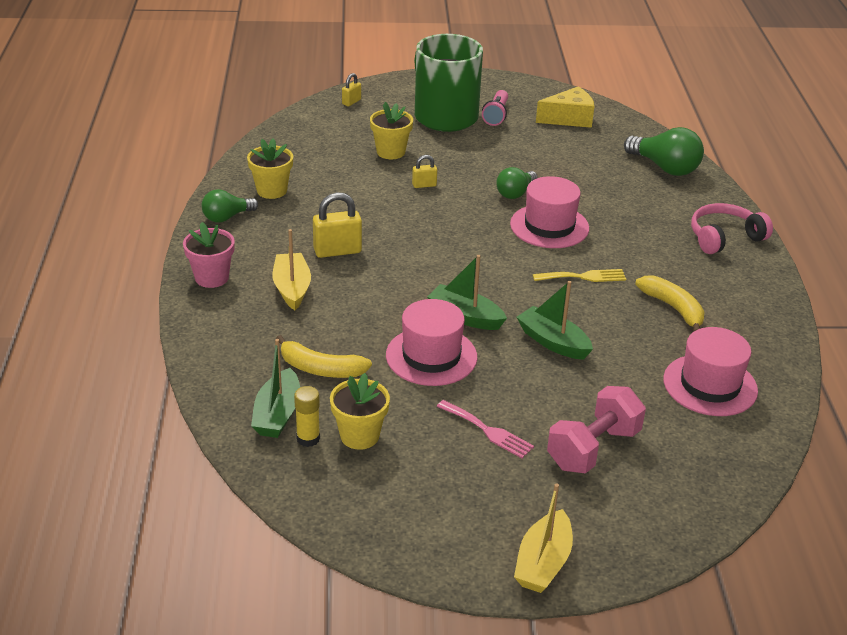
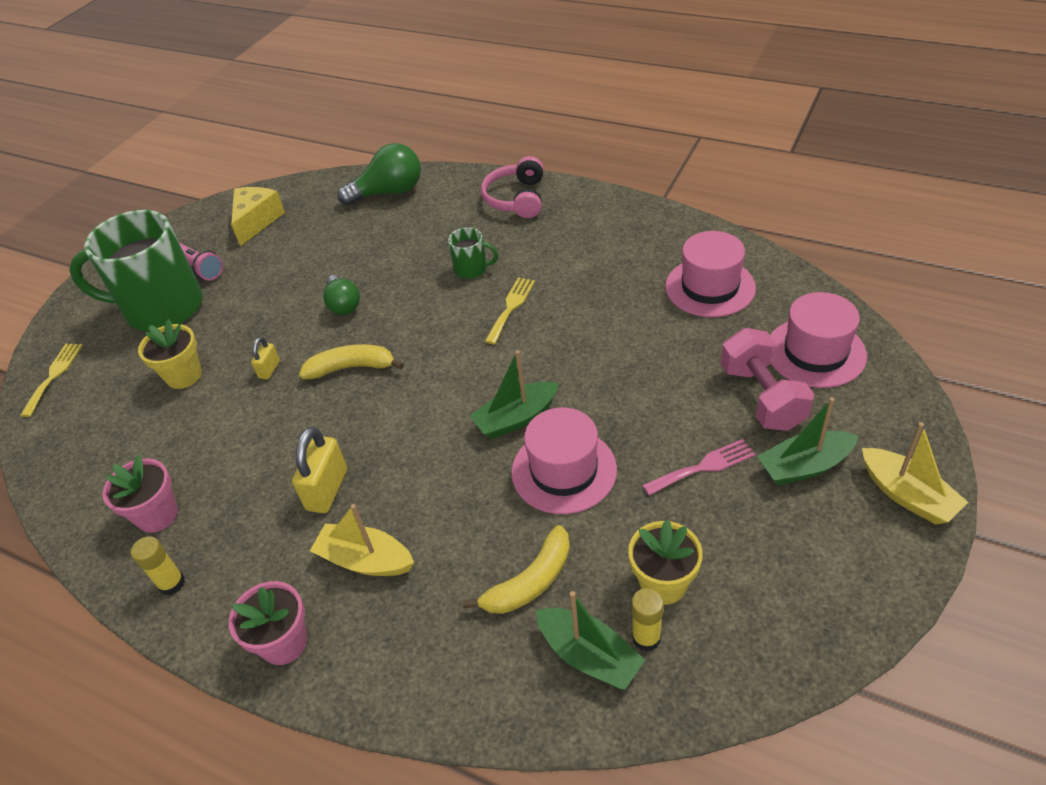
camera: 55 degrees left, 10 degrees up
green light bulb [202,189,258,223] -> yellow glue stick [131,536,185,595]
yellow flower pot [247,138,293,199] -> pink flower pot [102,455,178,533]
yellow padlock [342,73,361,106] -> yellow fork [20,344,83,417]
pink hat [510,176,589,248] -> pink hat moved to [770,292,867,388]
green boat [517,281,593,360] -> green boat moved to [757,397,859,486]
yellow banana [635,275,705,331] -> yellow banana moved to [299,344,404,379]
none -> green mug [448,227,498,279]

